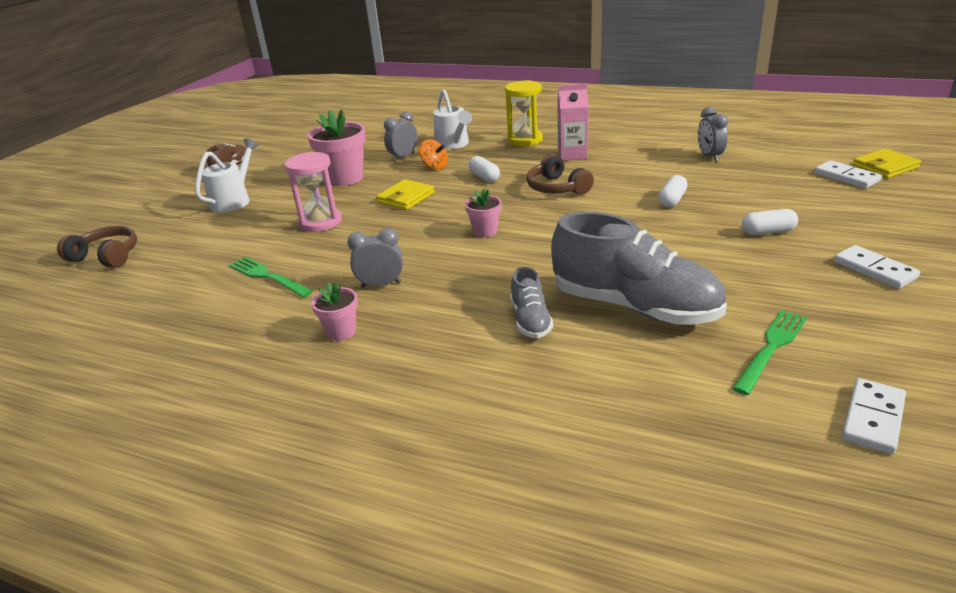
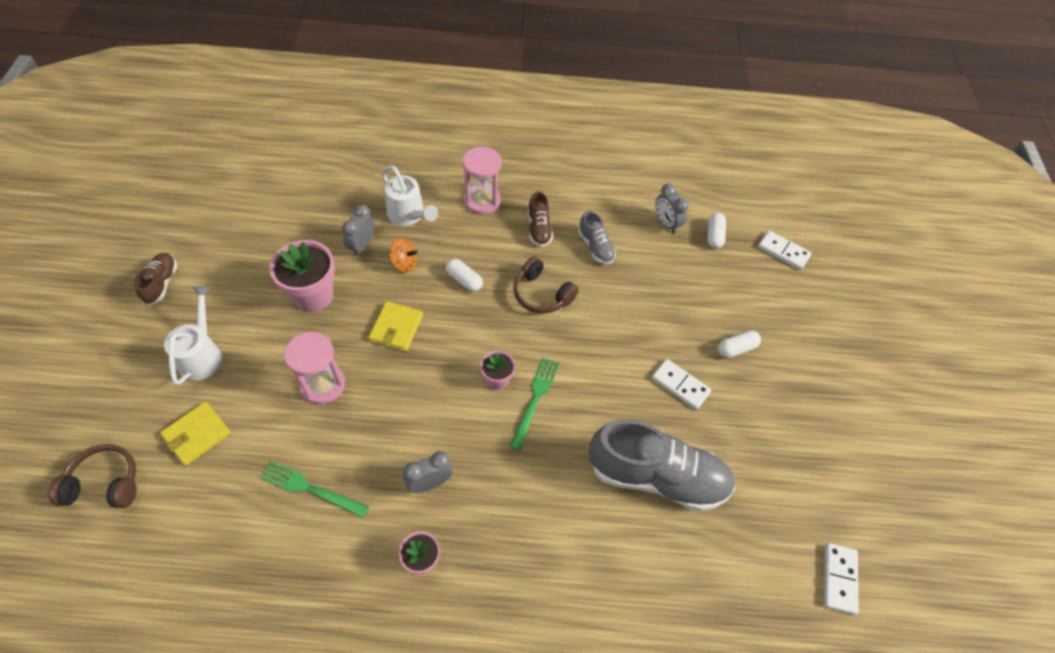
camera: 25 degrees left, 25 degrees up
yellow hourglass [505,80,543,146] -> pink hourglass [462,146,501,215]
grey shoe [510,267,553,338] -> grey shoe moved to [578,211,616,265]
pink carton [557,83,589,161] -> brown shoe [528,192,553,247]
white capsule [659,175,688,207] -> white capsule moved to [707,213,726,249]
green fork [732,310,807,395] -> green fork moved to [510,357,560,451]
white domino [834,245,920,289] -> white domino moved to [652,359,711,410]
yellow wallet [852,148,921,179] -> yellow wallet moved to [160,402,231,466]

